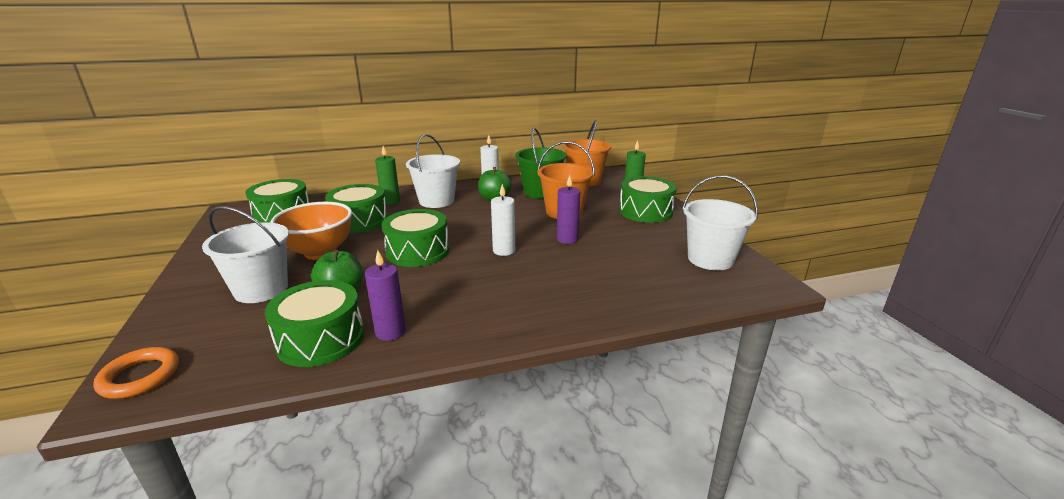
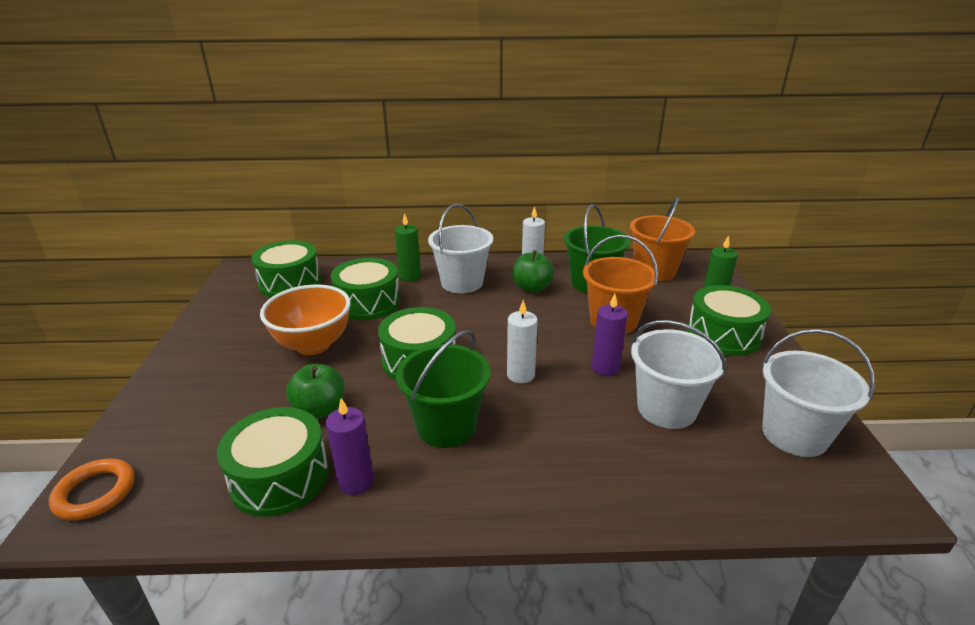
camera: 15 degrees right, 5 degrees up
white bucket [202,206,289,303] -> white bucket moved to [631,320,727,429]
none -> green bucket [396,330,491,448]

